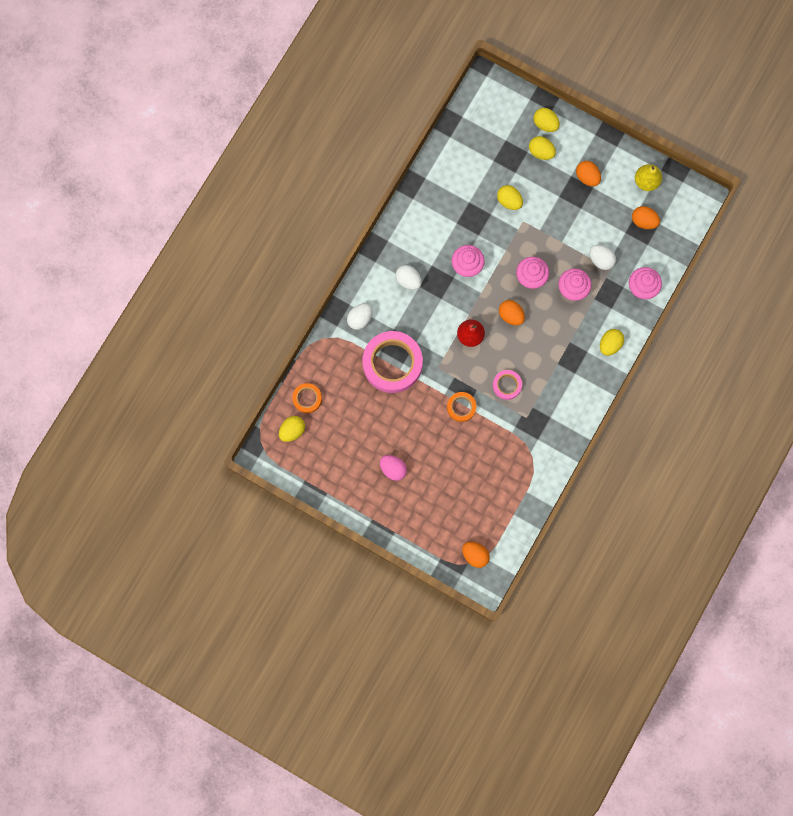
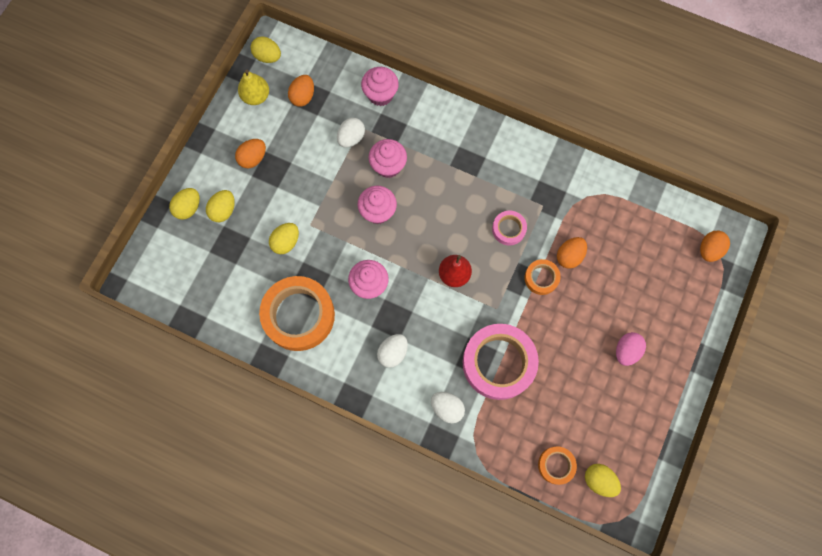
camera: 95 degrees left, 5 degrees down
orange egg [499,300,525,325] -> orange egg moved to [557,237,587,269]
yellow egg [600,329,624,356] -> yellow egg moved to [251,36,281,63]
none -> orange tape [259,276,335,351]

